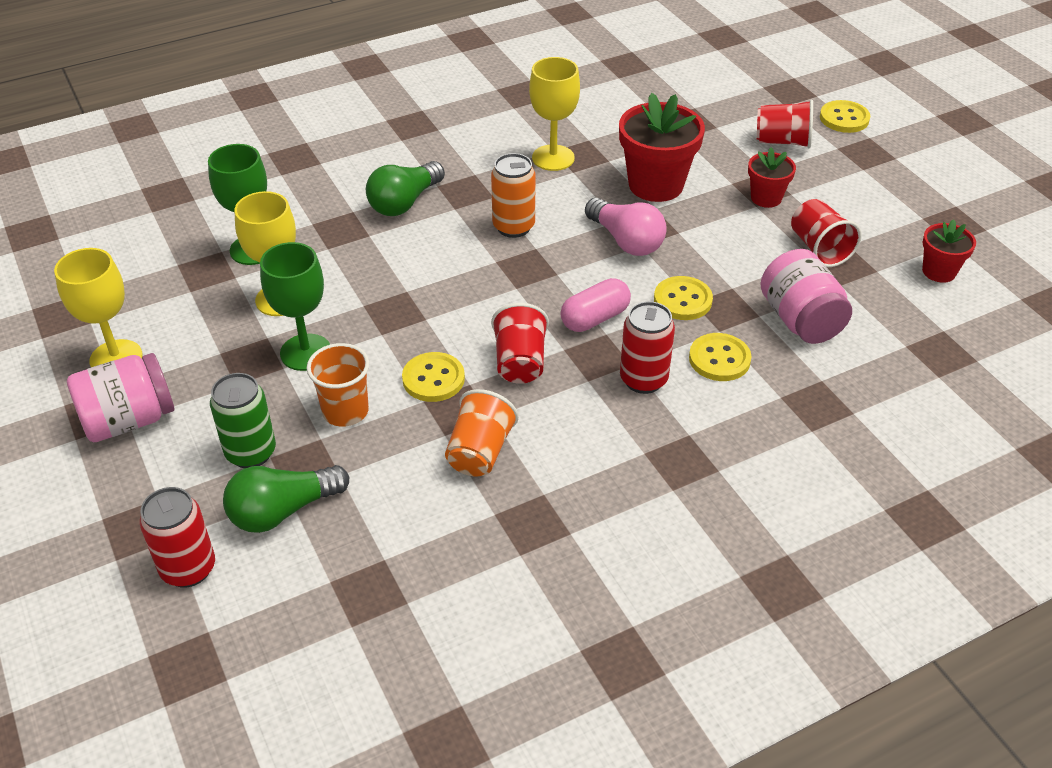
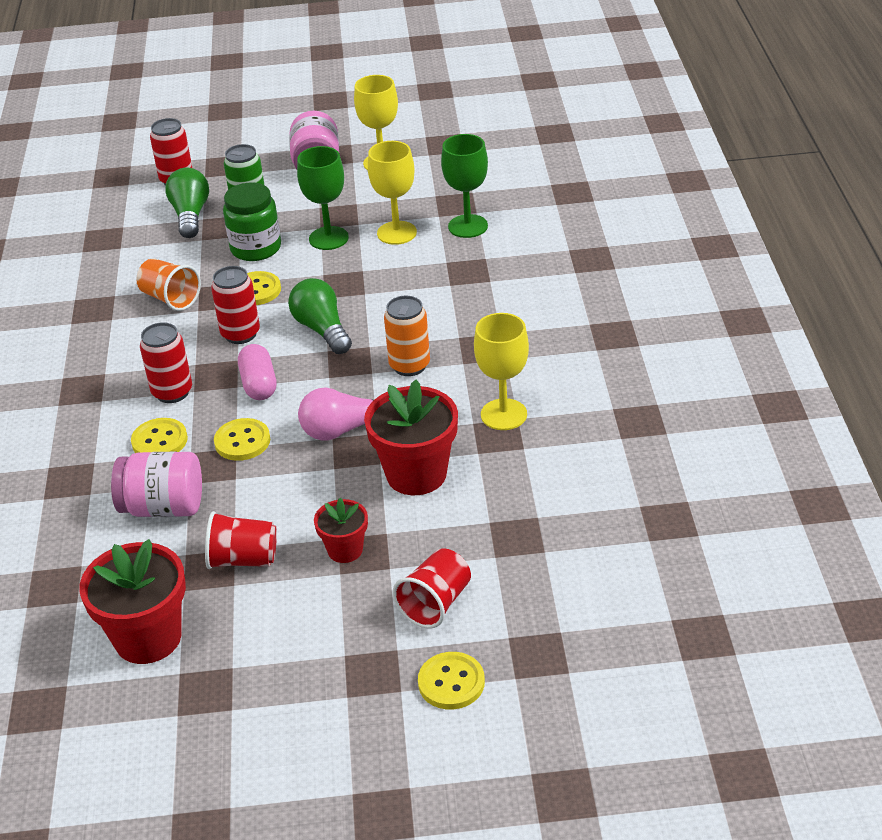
camera: 115 degrees right, 5 degrees down
orange cup [307,343,370,427] -> green jar [223,183,281,261]
green light bulb [366,161,445,216] -> green light bulb moved to [288,278,352,354]
red cup [491,303,549,384] -> red can [211,266,260,344]
red flower pot [922,219,976,283] -> red flower pot [79,539,186,664], size x1.80

